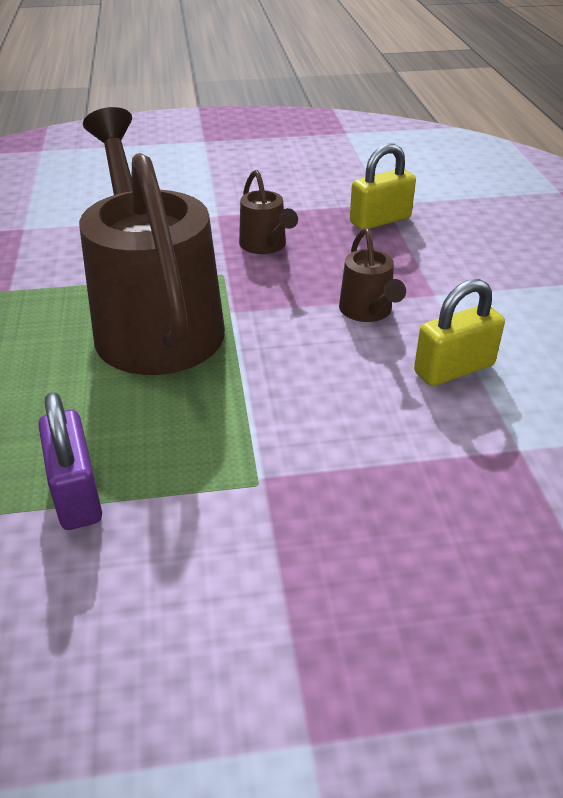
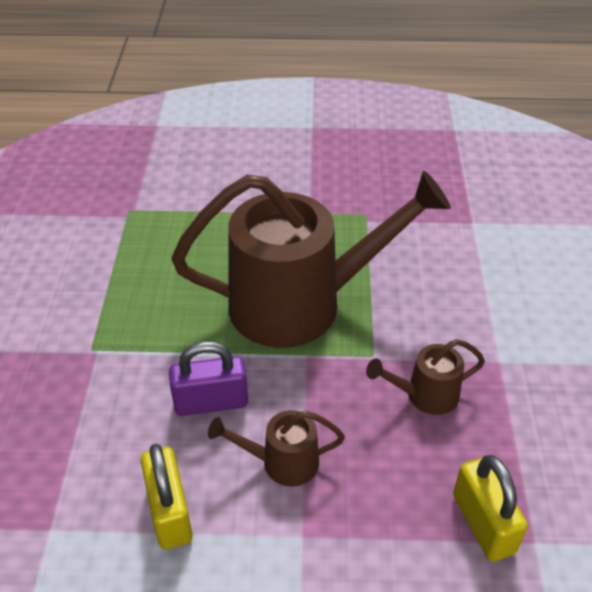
camera: 100 degrees right, 5 degrees up
purple padlock [38,392,102,530] -> purple padlock moved to [169,341,248,416]

